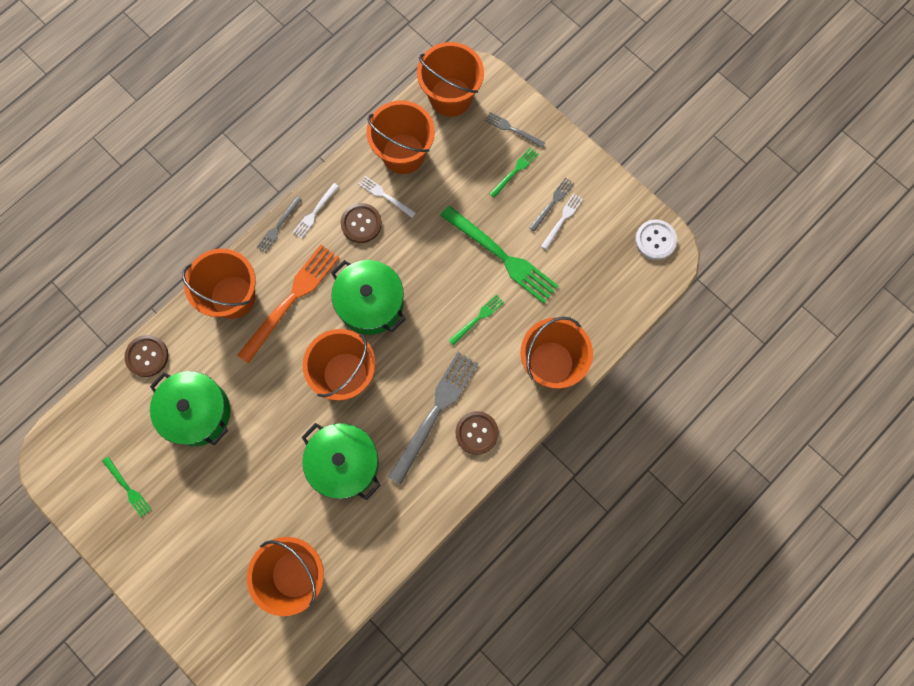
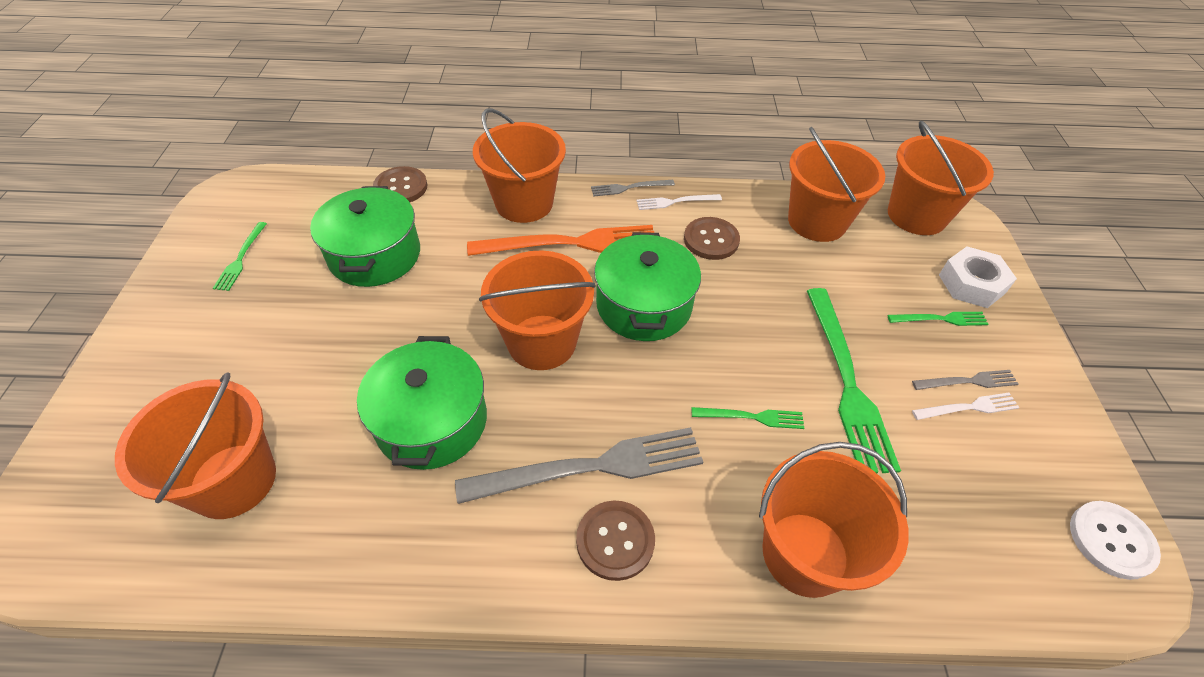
camera: 45 degrees right, 25 degrees down
white fork [359,176,416,218] -> none
grey fork [485,112,545,148] -> white nut [939,247,1017,308]

